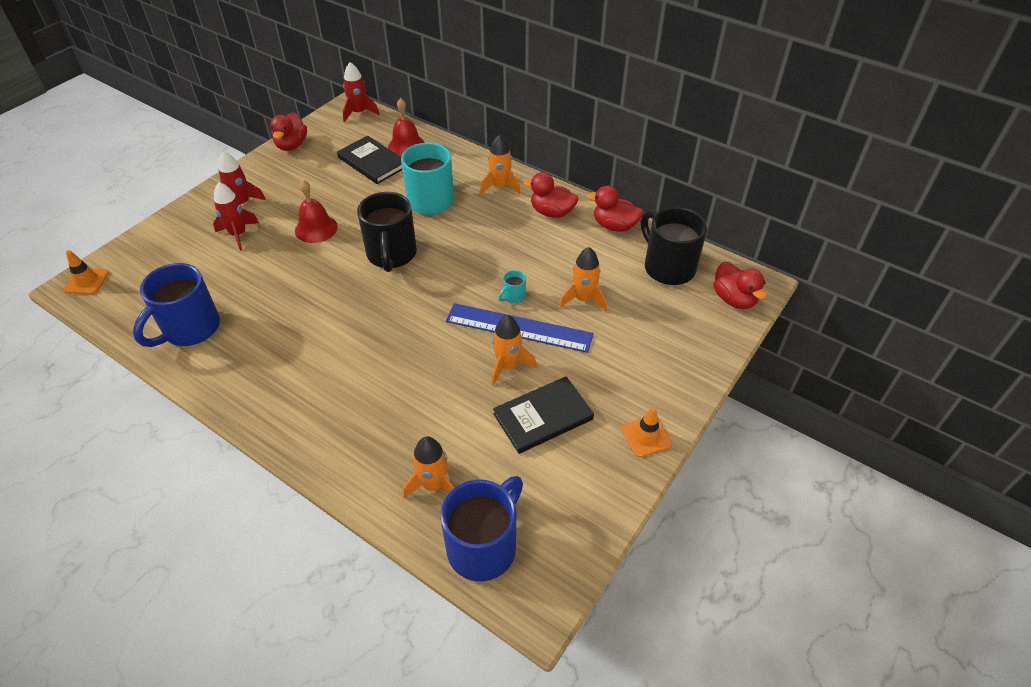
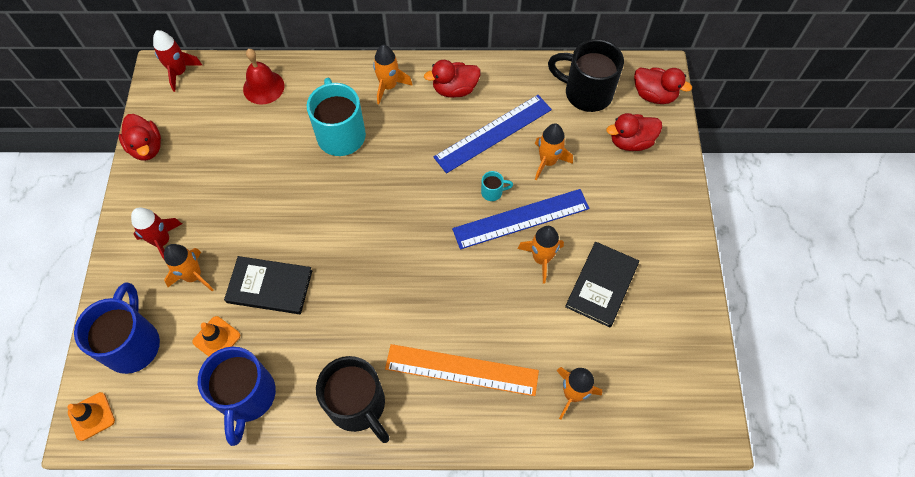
camera: 35 degrees left, 15 degrees up
red rocket [213,182,259,251] -> orange rocket [164,244,214,292]
red bell [295,180,338,243] -> none
black book [337,136,402,184] -> black book moved to [224,256,313,314]
black mug [357,192,417,272] -> black mug moved to [316,356,390,443]
blue mug [440,476,523,582] -> blue mug moved to [74,282,160,374]
turquoise mug [498,270,526,303] -> turquoise mug turned 105 degrees counterclockwise [481,171,513,201]
red duck [587,186,643,232] -> red duck moved to [606,113,662,151]
orange traffic cone [622,407,672,457] -> orange traffic cone moved to [192,316,240,357]
none -> orange ruler [385,344,539,396]
none -> blue ruler [433,95,552,173]

